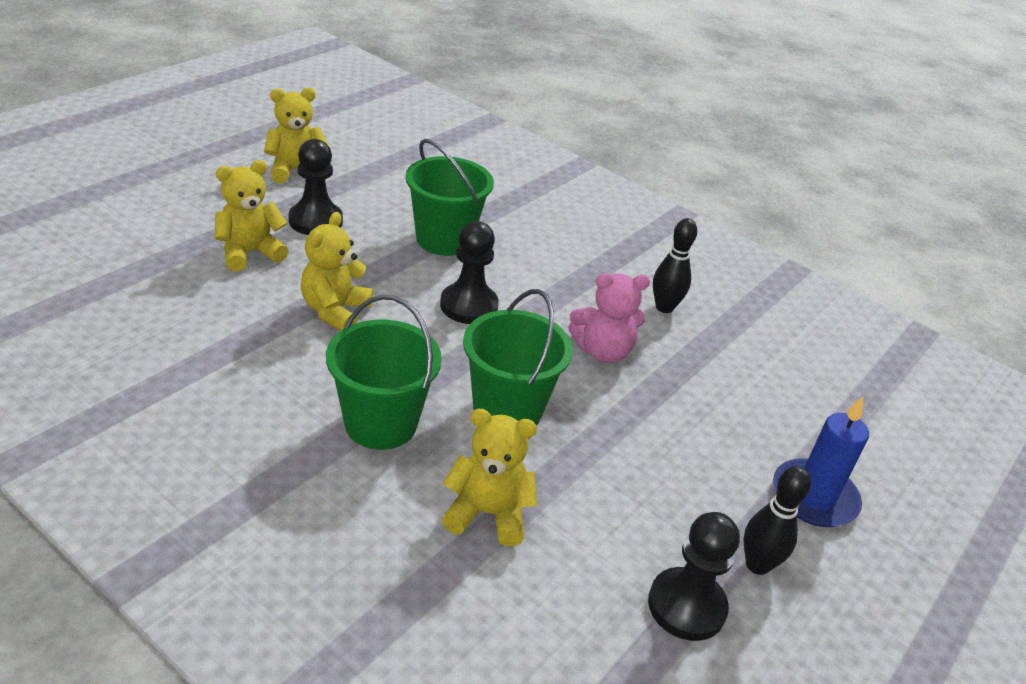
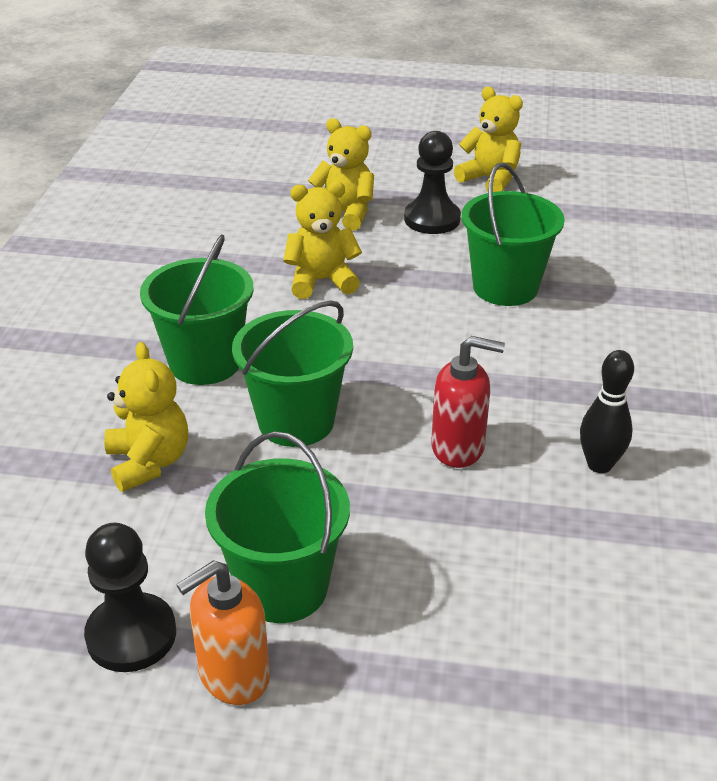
camera: 65 degrees right, 0 degrees up
black pawn [440,221,499,324] -> none
pink teddy bear [568,273,650,363] -> red soap dispenser [431,336,505,468]
black bowling pin [744,466,811,575] -> orange soap dispenser [176,560,270,705]
blue candle [773,396,869,527] -> none
none -> green bucket [205,431,350,623]

